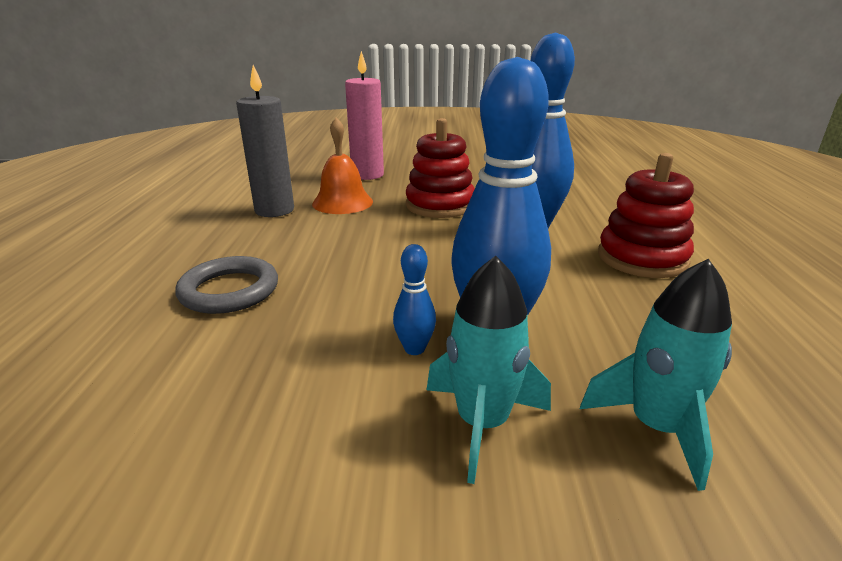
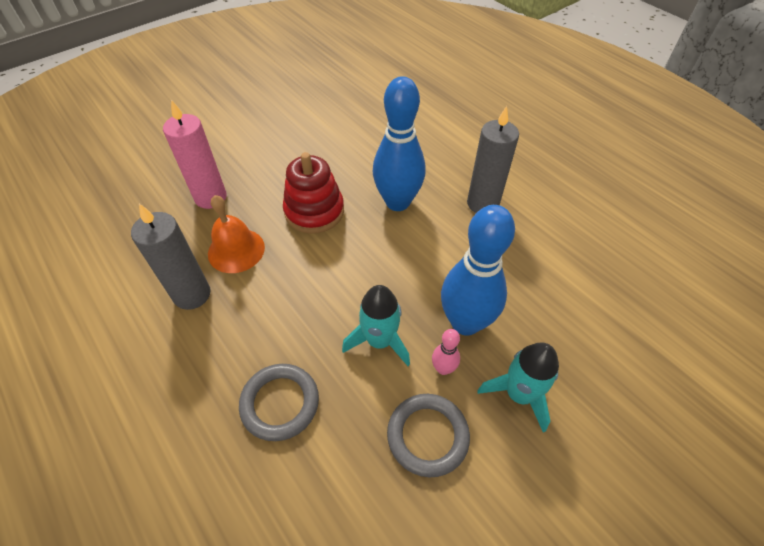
camera: 40 degrees left, 25 degrees up
blue bowling pin [393,244,436,355] -> pink bowling pin [432,329,460,375]
turquoise rocket [580,259,732,491] -> turquoise rocket moved to [342,285,410,366]
red stacking toy [598,153,694,278] -> grey candle [467,106,519,213]
none -> grey ring [387,394,470,477]

